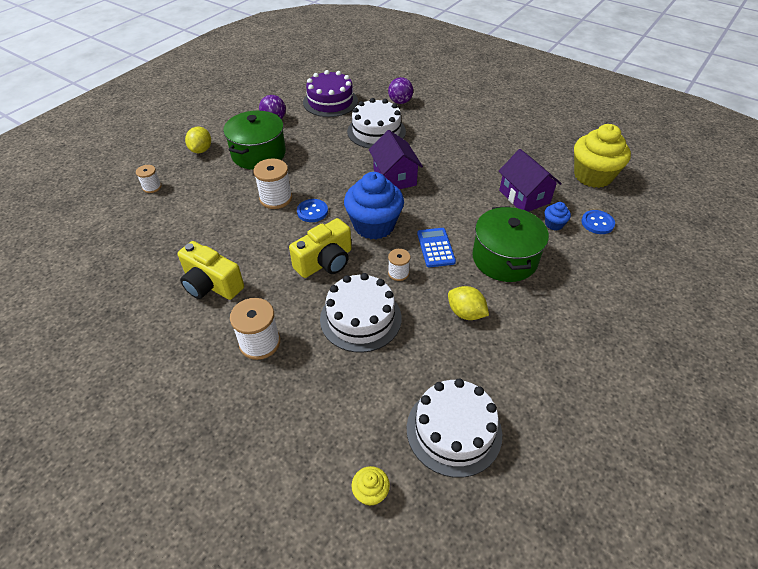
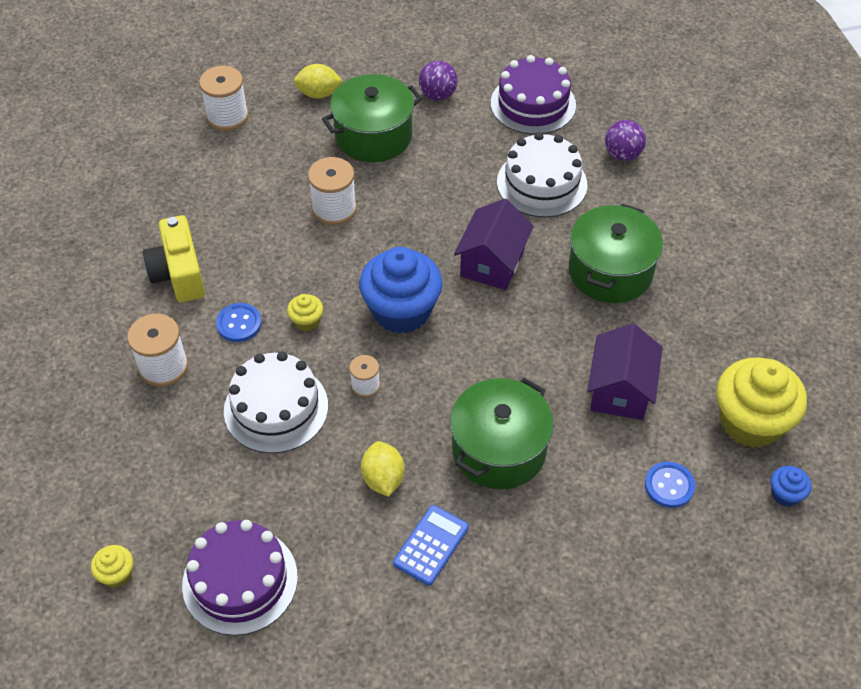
camera: 40 degrees right, 5 degrees up
white spool [136,165,162,193] -> white spool [199,66,249,131], size x1.72
yellow lemon [185,127,211,153] -> yellow lemon turned 45 degrees clockwise [293,64,343,99]
yellow camera [289,218,351,278] -> yellow cupcake [287,294,323,331]
blue button [297,199,328,222] -> blue button moved to [216,303,262,342]
white cake [407,379,502,478] -> purple cake [182,520,298,636]
blue calculator [417,228,456,267] -> blue calculator moved to [393,505,469,586]
blue cupcake [544,202,571,231] -> blue cupcake moved to [771,466,811,507]
none -> green pot [569,204,663,303]

